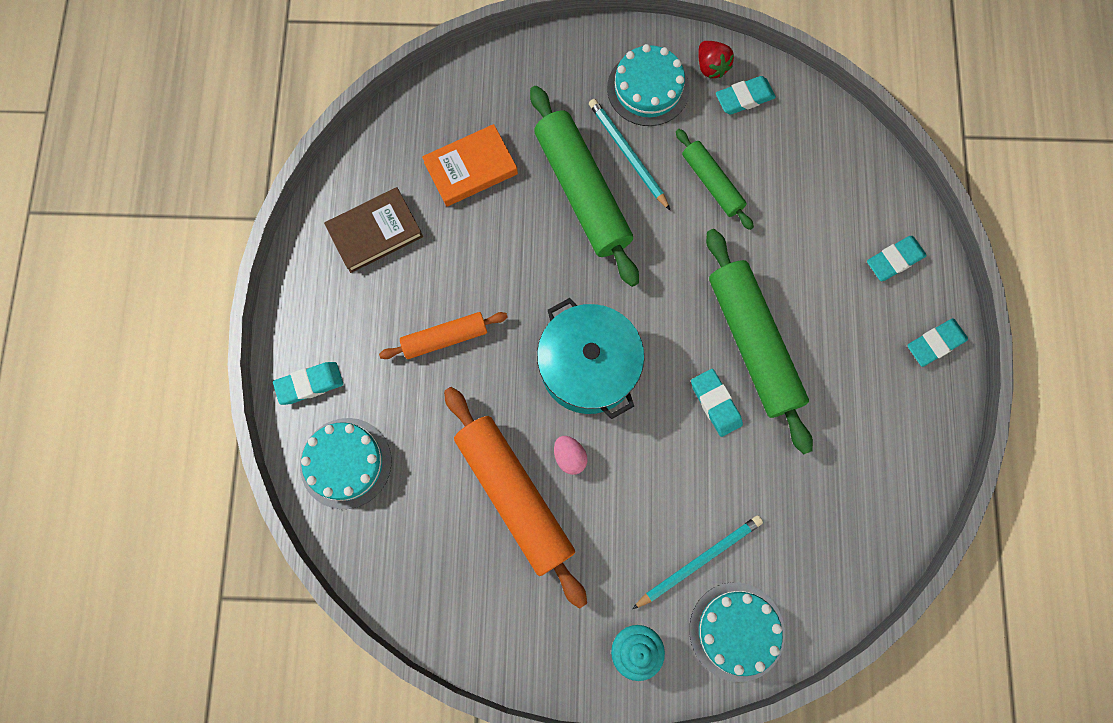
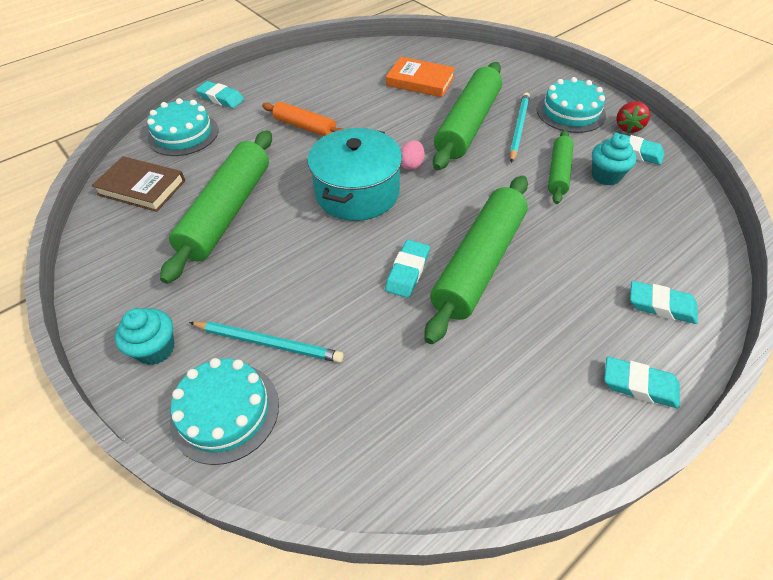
camera: 50 degrees right, 25 degrees down
brown book [324,187,423,273] -> brown book moved to [91,156,185,212]
orange rolling pin [444,387,587,609] -> green rolling pin [160,130,272,284]
pink egg [554,436,587,475] -> pink egg moved to [401,140,425,170]
none -> turquoise cupcake [592,134,636,185]

